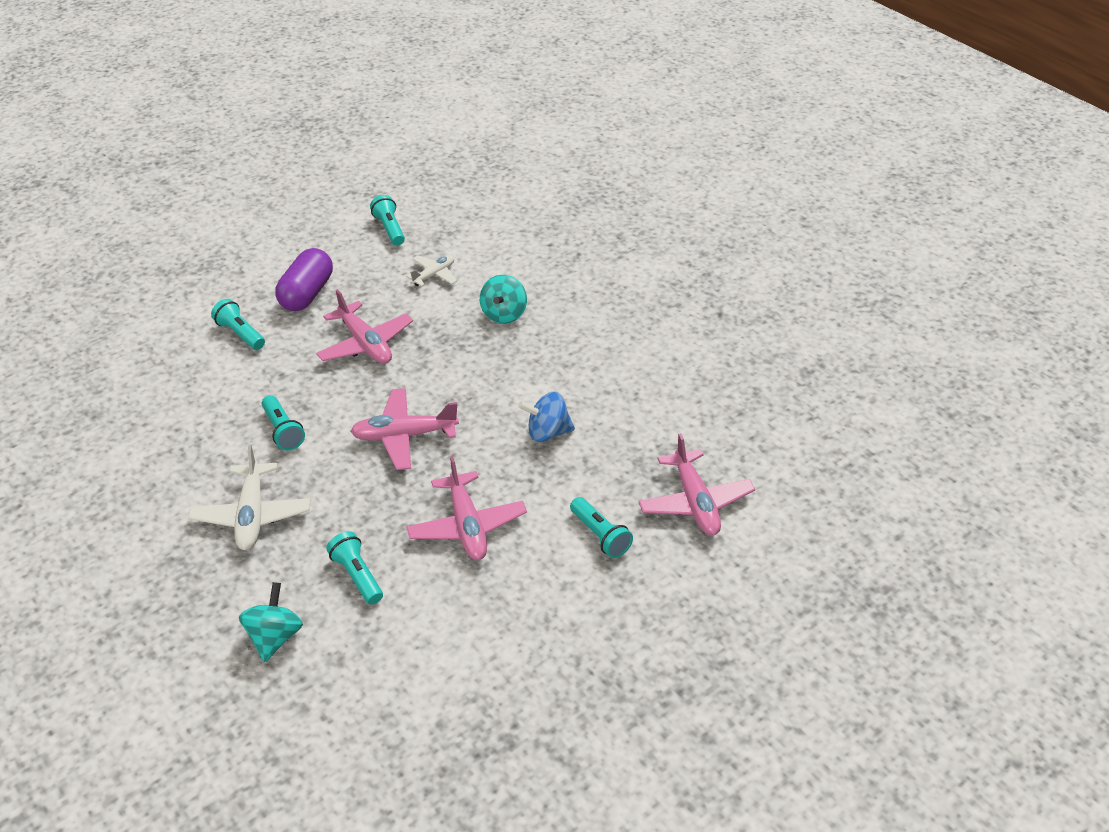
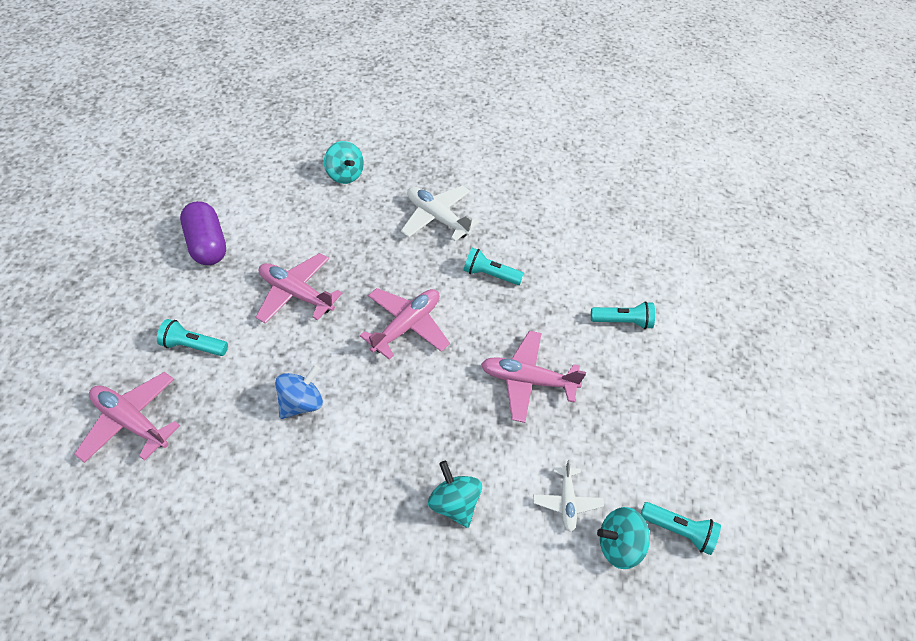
camera: 135 degrees right, 10 degrees up
purple capsule [275,248,333,311] -> purple capsule moved to [180,201,226,265]
turquoise flashlight [326,531,383,605] -> none
none -> turquoise spinning top [597,507,650,569]

